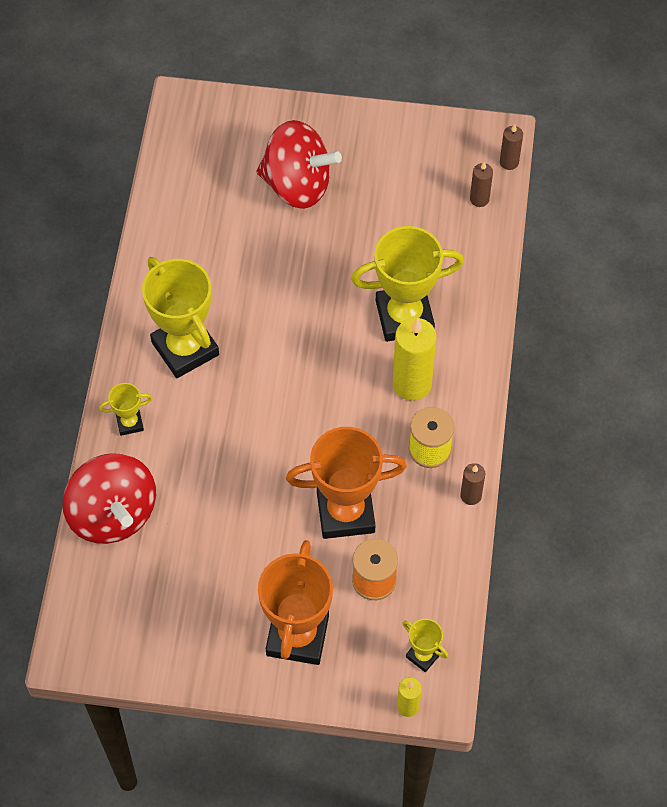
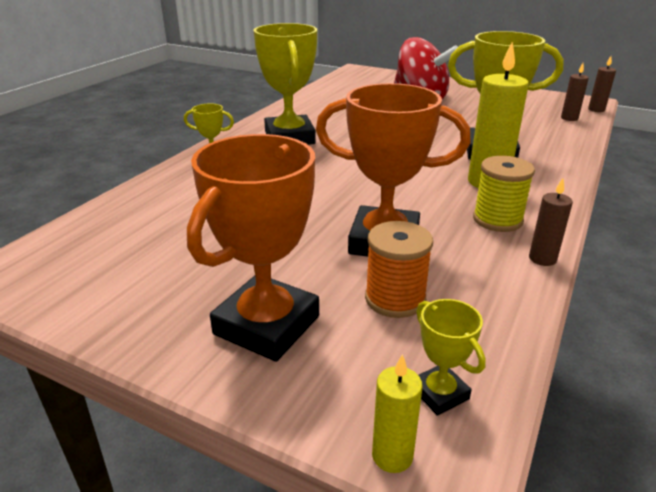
camera: 20 degrees right, 30 degrees down
red spinning top [63,453,156,544] -> none

